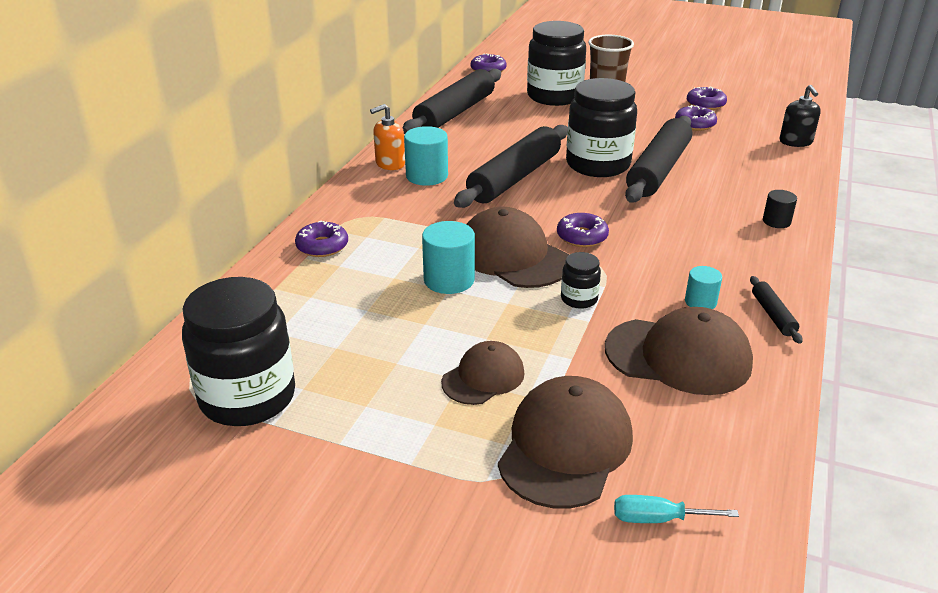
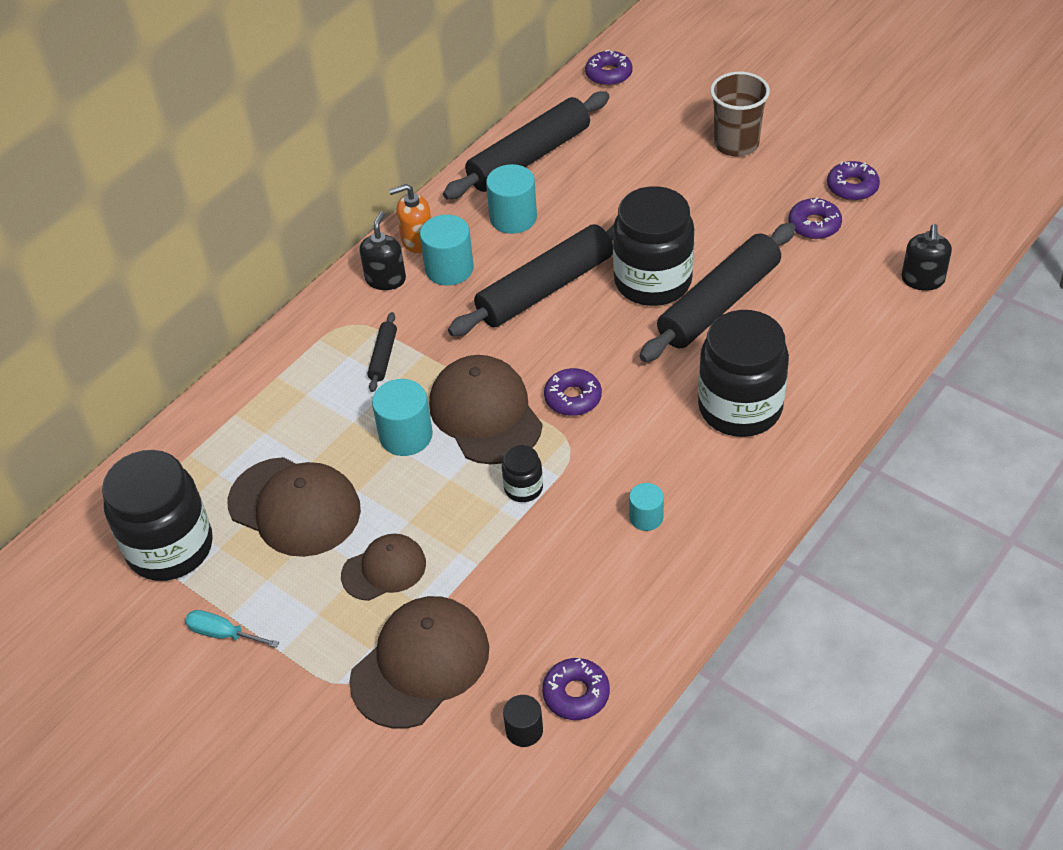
camera: 20 degrees right, 15 degrees up
purple donut [295,220,348,257] -> purple donut moved to [542,658,610,720]
black jar [527,21,586,106] -> black jar moved to [698,310,789,437]
brown cap [605,307,753,395] -> brown cap moved to [227,457,361,557]
turquoise screwdriver [614,495,739,523] -> turquoise screwdriver moved to [185,610,279,648]
black rolling pin [750,276,803,344] -> black rolling pin moved to [367,312,397,392]
black cylinder [763,190,797,228] -> black cylinder moved to [503,695,543,747]
none -> black soap dispenser [359,211,406,290]
none -> turquoise cylinder [486,164,537,234]

